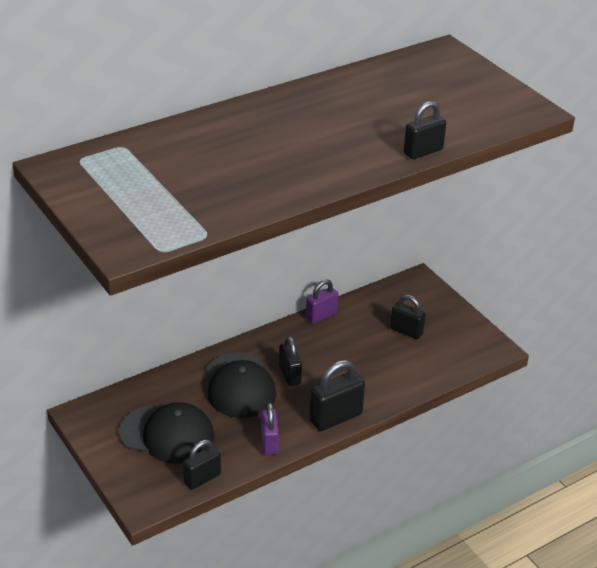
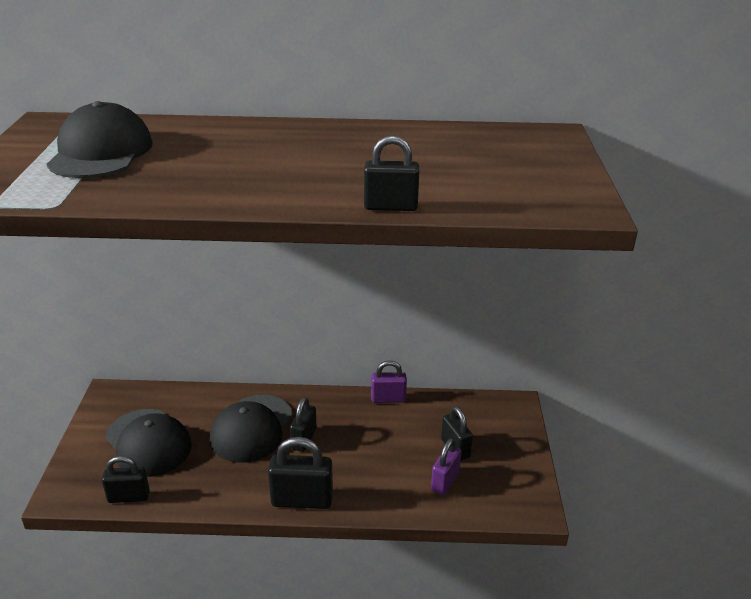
camera: 35 degrees right, 5 degrees down
purple padlock [261,403,279,455] -> purple padlock moved to [431,438,462,495]
none -> black cap [46,101,153,178]

